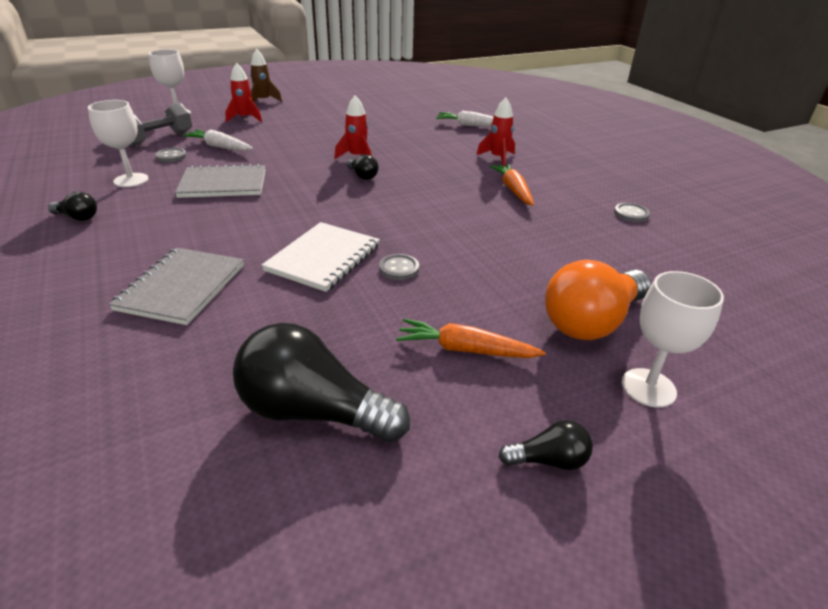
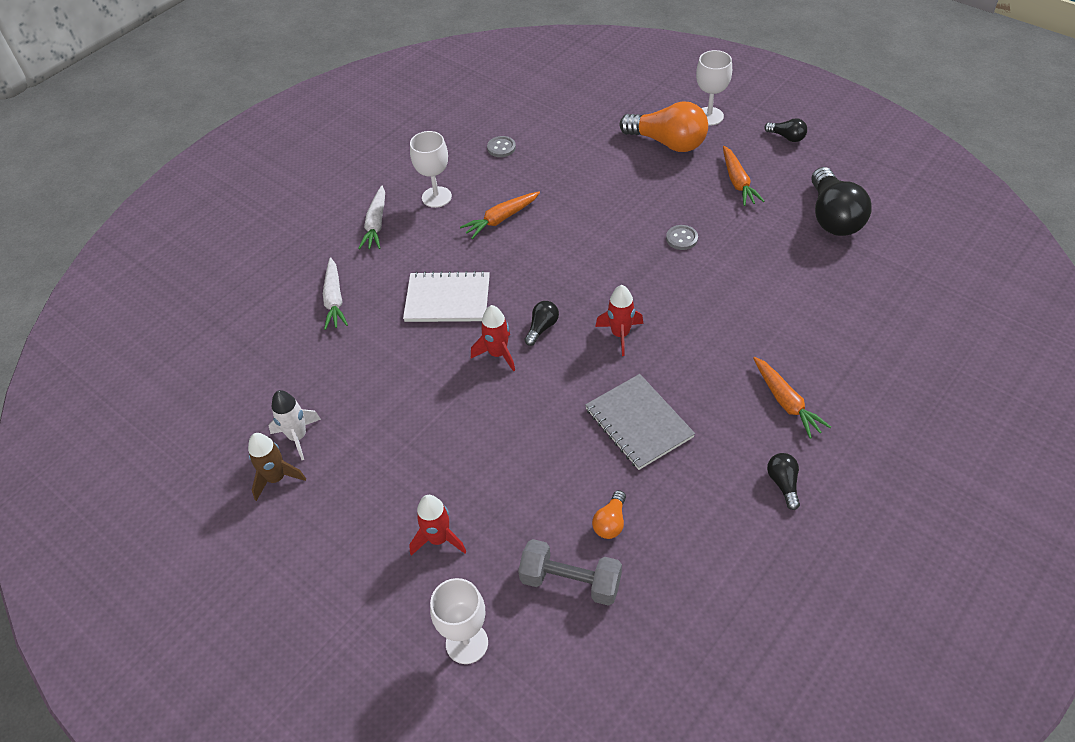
camera: 110 degrees left, 15 degrees up
white goblet [88,100,149,187] -> white goblet moved to [410,131,452,208]
grey notebook [109,248,244,325] -> none
grey button [155,148,187,162] -> orange light bulb [592,490,626,539]
white carrot [182,129,254,151] -> white carrot moved to [358,186,385,249]
brown rocket [250,49,282,102] -> brown rocket moved to [248,433,306,501]
white notebook [262,222,380,292] -> white notebook moved to [403,271,490,322]
red rocket [477,97,515,166] -> red rocket moved to [595,285,643,356]
black light bulb [499,420,593,470] -> black light bulb turned 150 degrees clockwise [764,118,807,142]
none -> white rocket [268,390,321,460]
none -> orange carrot [753,357,831,439]

